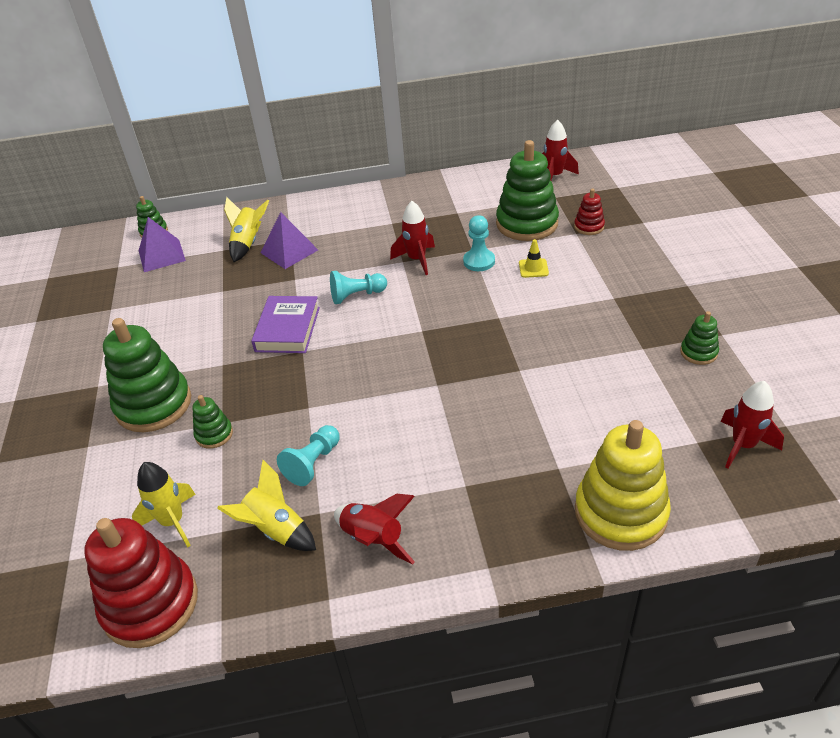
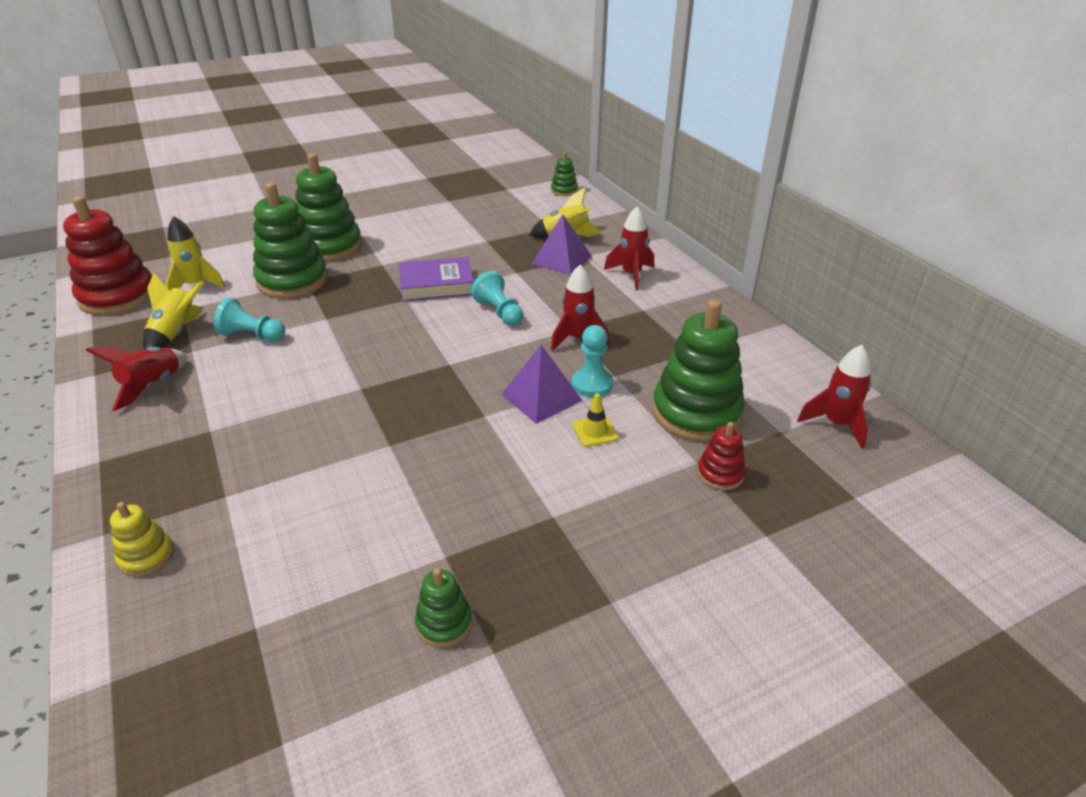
camera: 70 degrees right, 5 degrees down
purple pyramid [139,217,186,272] -> purple pyramid moved to [501,344,582,424]
green stacking toy [192,395,233,449] -> green stacking toy [253,183,328,298], size x2.11
yellow stacking toy [575,420,671,551] -> yellow stacking toy [110,502,174,576], size x0.47
red rocket [721,381,784,469] -> red rocket moved to [604,206,654,290]

